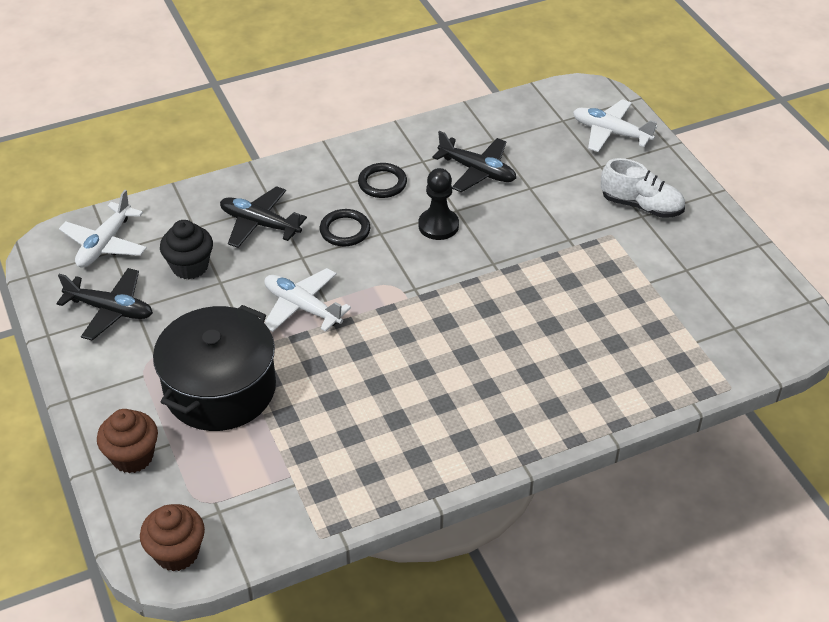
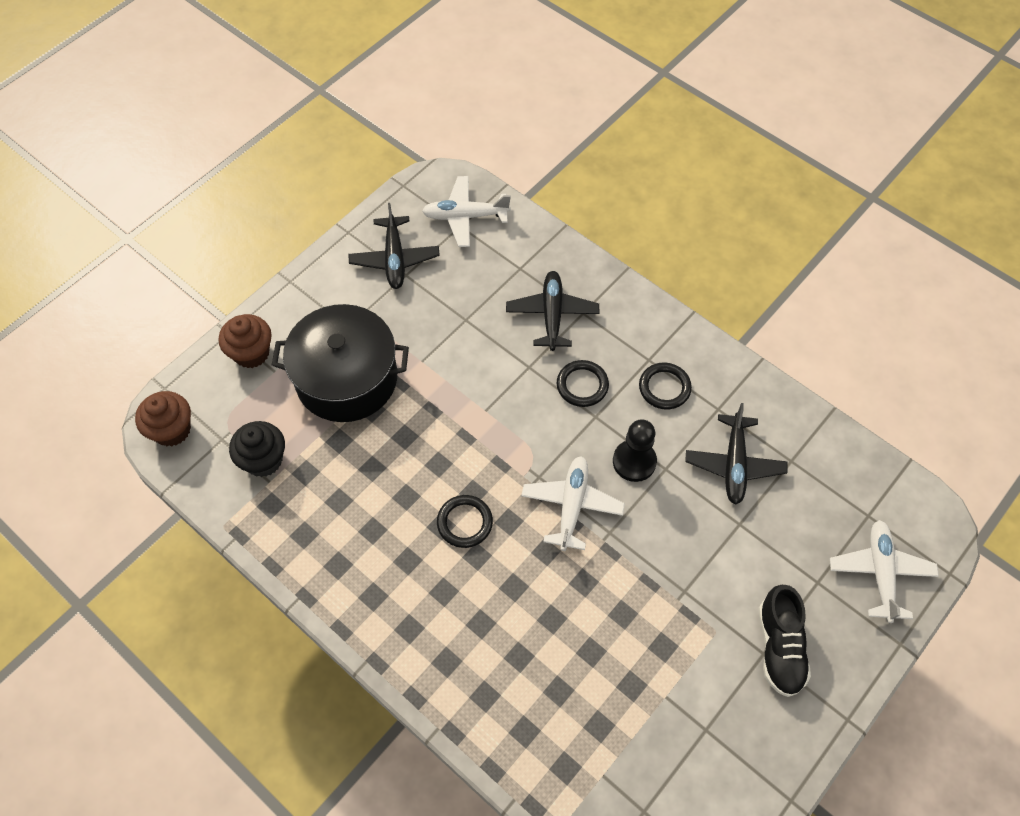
camera: 65 degrees right, 15 degrees up
black cupcake [160,220,213,279] -> black cupcake moved to [229,421,285,477]
white plane [264,268,351,332] -> white plane moved to [521,456,625,551]
white shoe [601,158,685,218] -> black shoe [758,585,811,697]
none -> black ring [437,495,493,548]

